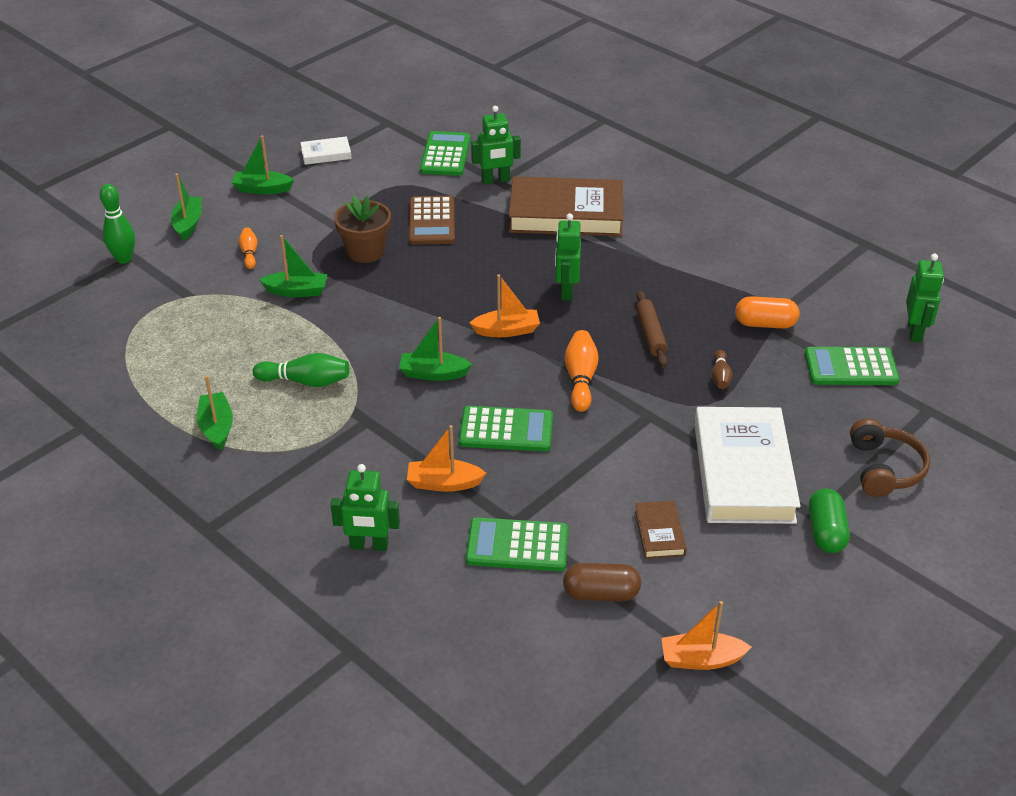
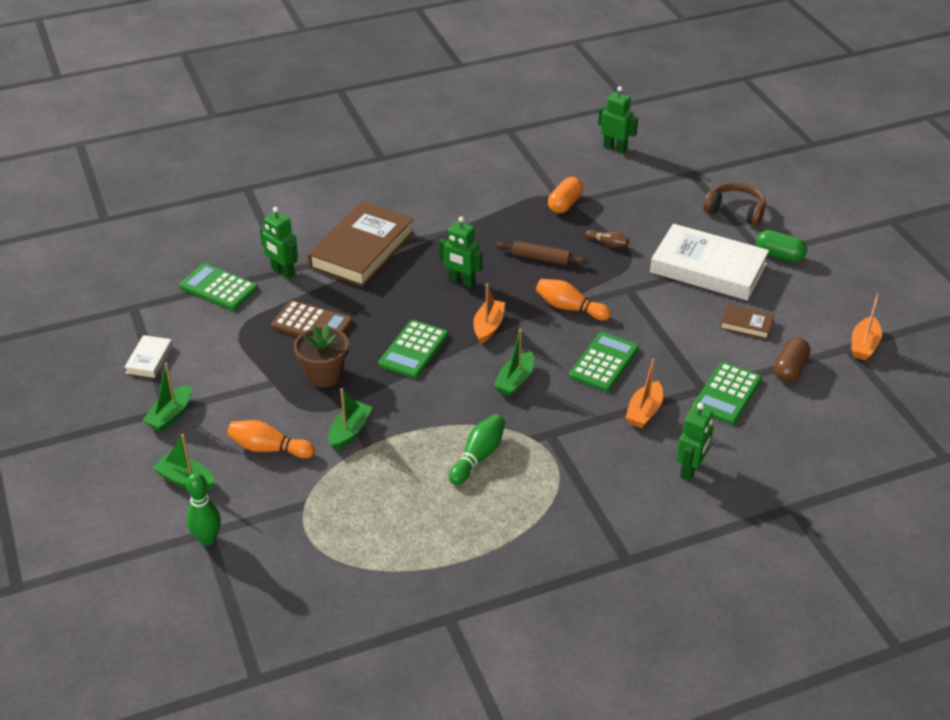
camera: 65 degrees left, 0 degrees up
green boat [197,376,233,450] -> none
orange bowling pin [239,227,257,269] -> orange bowling pin [227,420,315,458], size x1.64
green robot [471,106,521,184] -> green robot turned 120 degrees clockwise [260,207,298,279]
green calculator [805,347,900,385] -> green calculator moved to [378,320,448,379]

